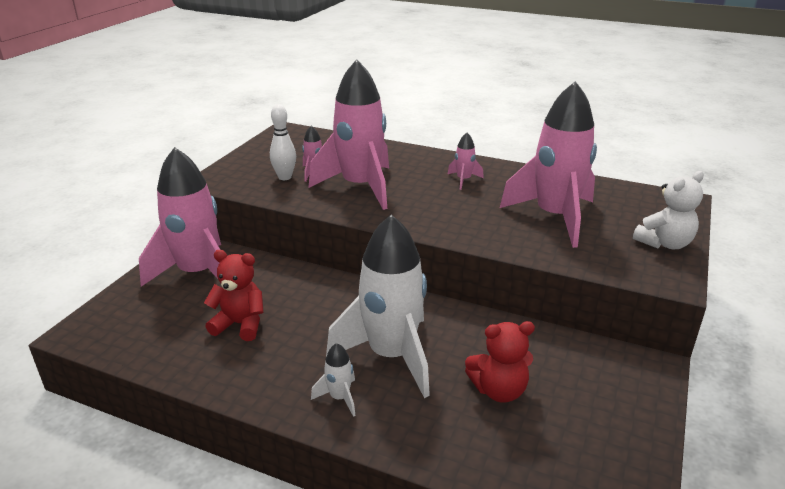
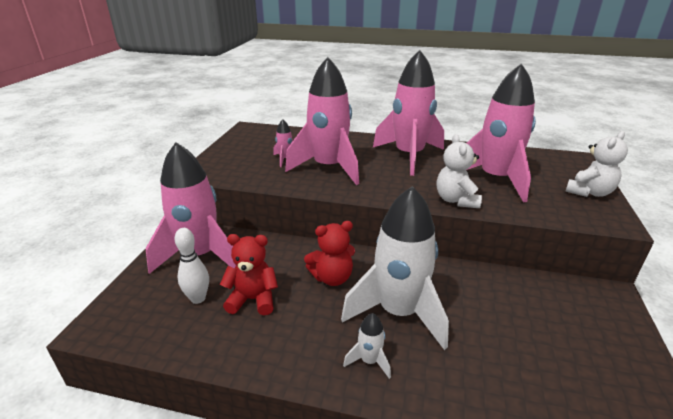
camera: 10 degrees left, 0 degrees up
white bowling pin [270,104,296,180] -> white bowling pin moved to [174,228,209,304]
pink rocket [448,133,484,190] -> pink rocket [373,50,444,176], size x2.45
red teddy bear [465,321,535,403] -> red teddy bear moved to [304,221,355,286]
none -> white teddy bear [437,134,482,208]

